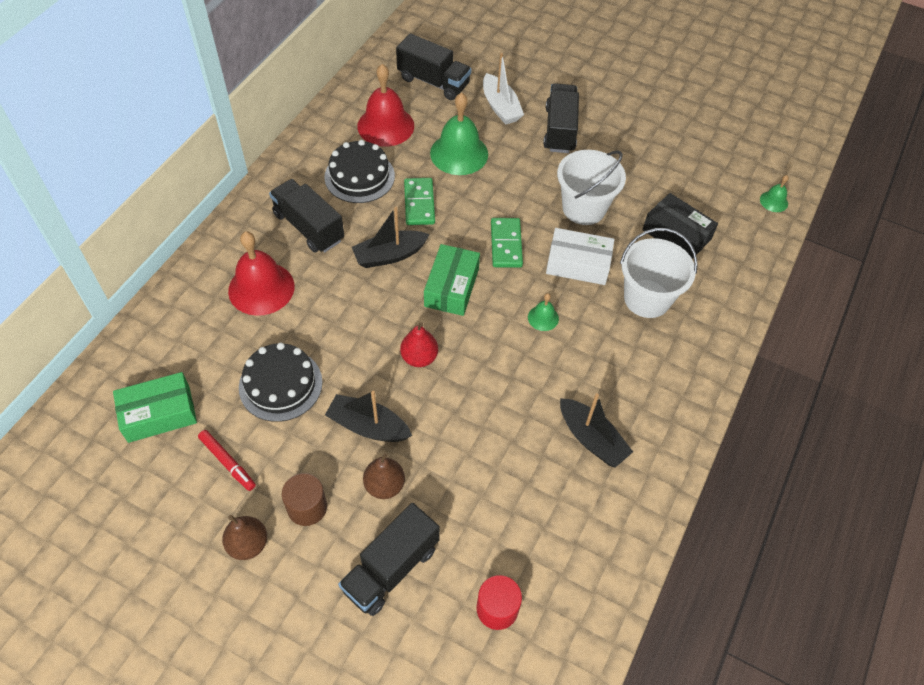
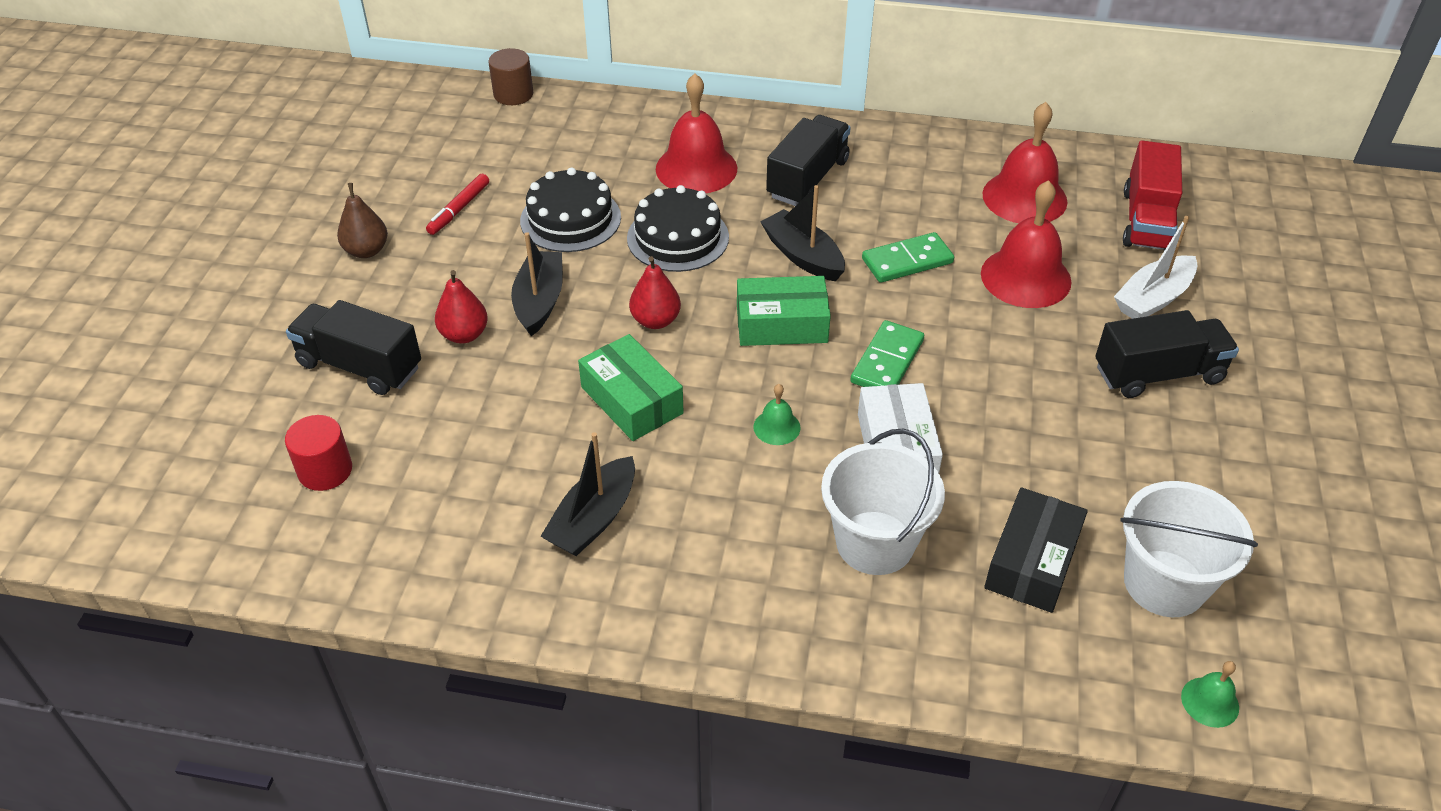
camera: 75 degrees right, 10 degrees down
green box [113,372,197,443] -> green box moved to [578,334,684,441]
brown cylinder [282,473,327,526] -> brown cylinder moved to [488,48,534,105]
black cake [324,140,395,203] -> black cake moved to [627,185,729,272]
brown pear [363,453,405,499] -> red pear [435,270,488,344]
black truck [396,33,471,100] -> red truck [1123,140,1182,251]
green bell [430,92,488,175] -> red bell [981,180,1071,308]
green domino [491,218,523,268] -> green domino turned 45 degrees counterclockwise [850,320,924,387]
white bucket [557,150,626,225] -> white bucket moved to [1120,481,1258,617]

